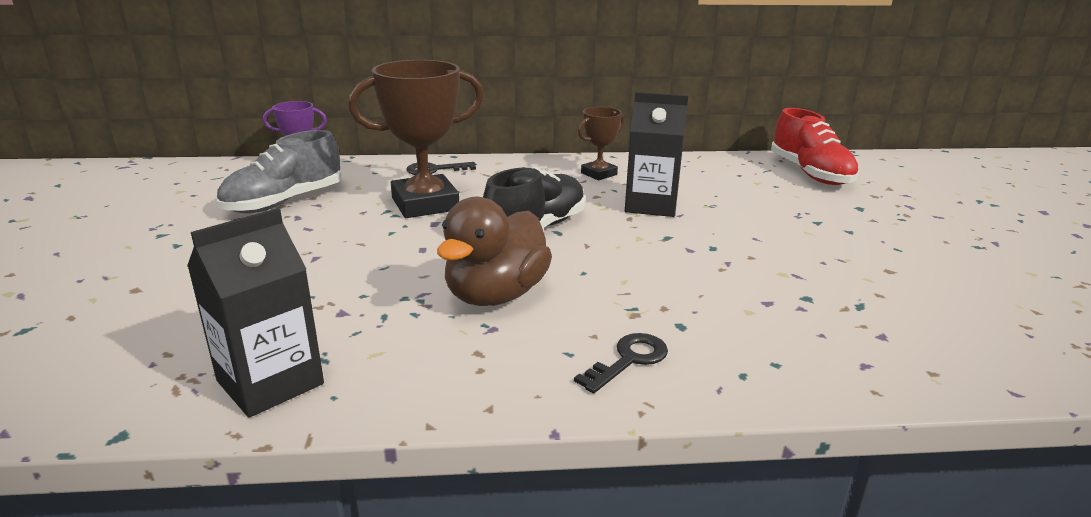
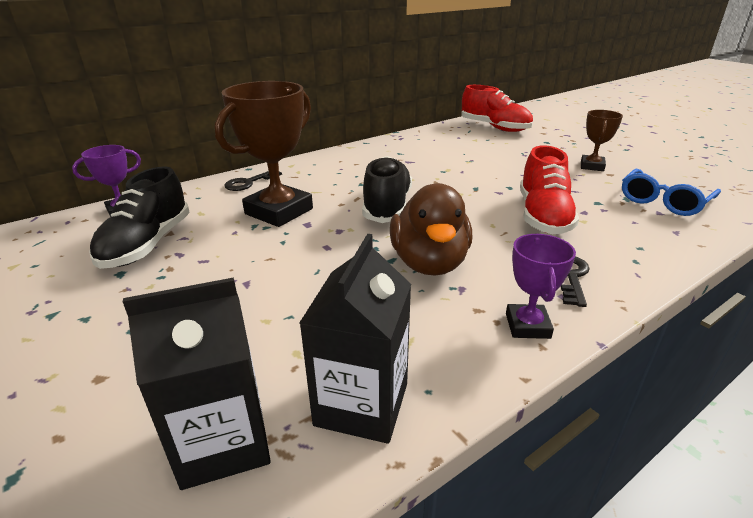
camera: 30 degrees left, 5 degrees up
grey shoe [216,130,342,213] -> black shoe [89,166,190,269]
brown trophy [578,107,624,180] -> brown trophy moved to [581,110,623,171]
black carton [625,92,688,217] -> black carton moved to [123,277,271,490]
none -> purple trophy [506,234,576,339]
none -> red shoe [520,145,579,234]
none -> blue glasses [622,169,721,216]

